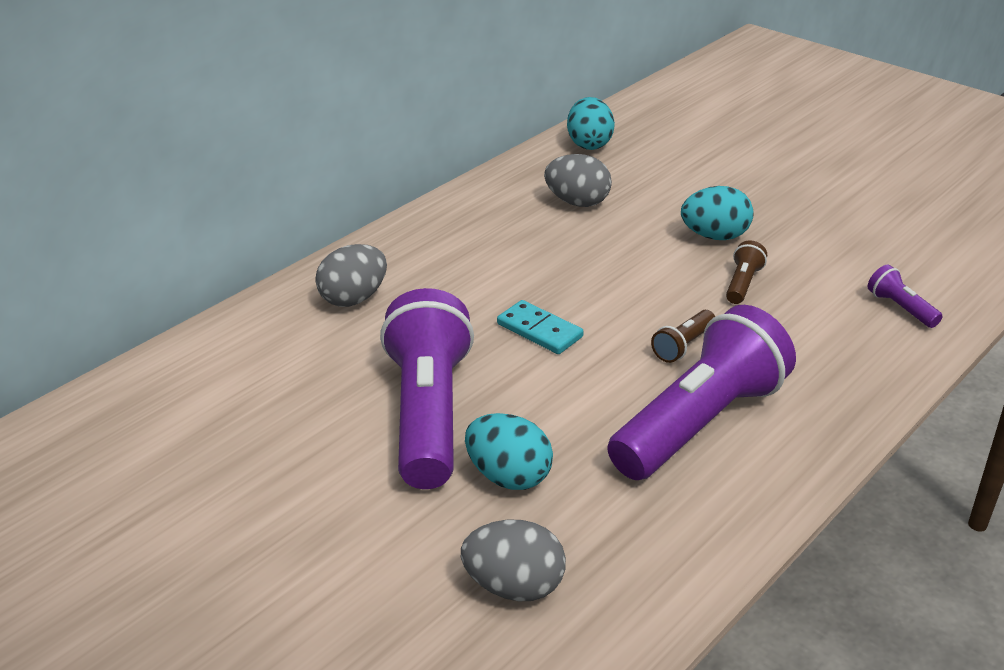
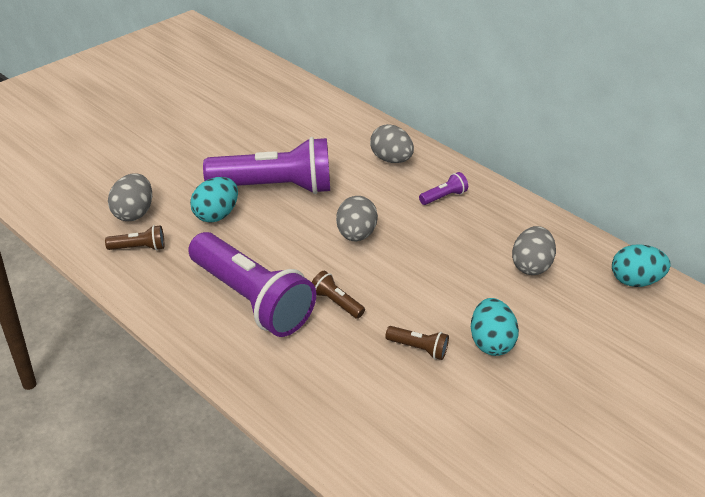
camera: 85 degrees right, 5 degrees up
turquoise domino [497,300,584,354] -> grey egg [336,196,378,241]
purple flashlight [868,265,943,328] -> purple flashlight moved to [419,172,468,205]
none -> brown flashlight [105,225,164,250]

